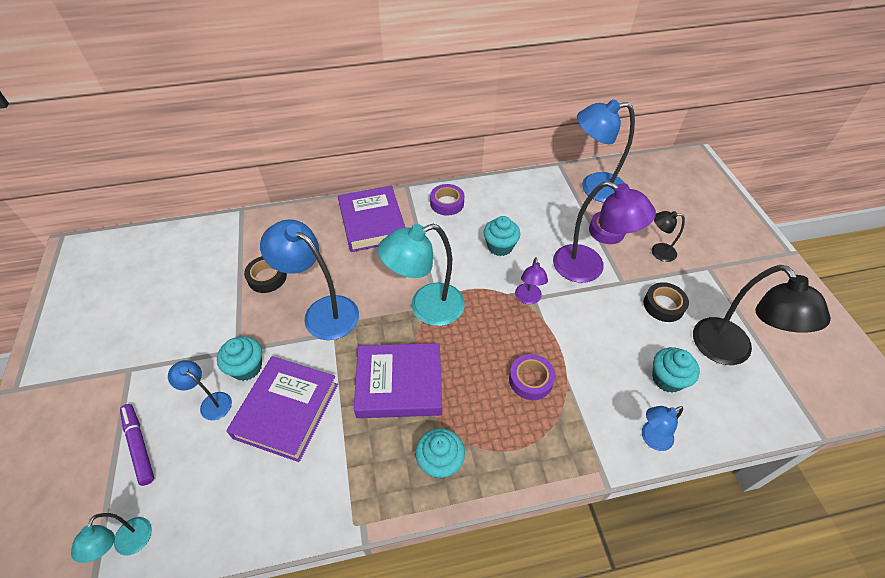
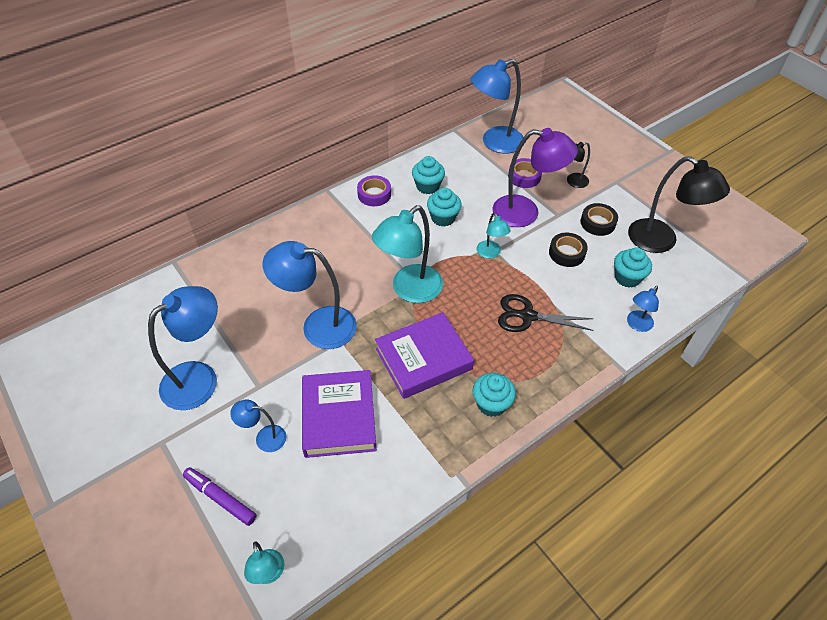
camera: 25 degrees left, 0 degrees up
turquoise cupcake [217,336,262,381] -> turquoise cupcake moved to [412,156,445,194]
black tape [244,256,287,293] -> black tape moved to [549,233,588,267]
purple book [338,186,405,252] -> none
purple tape [509,354,555,400] -> black scissors [498,294,593,332]
purple lamp [515,257,548,304] -> turquoise lamp [477,212,511,259]
none -> blue lamp [148,286,218,410]

